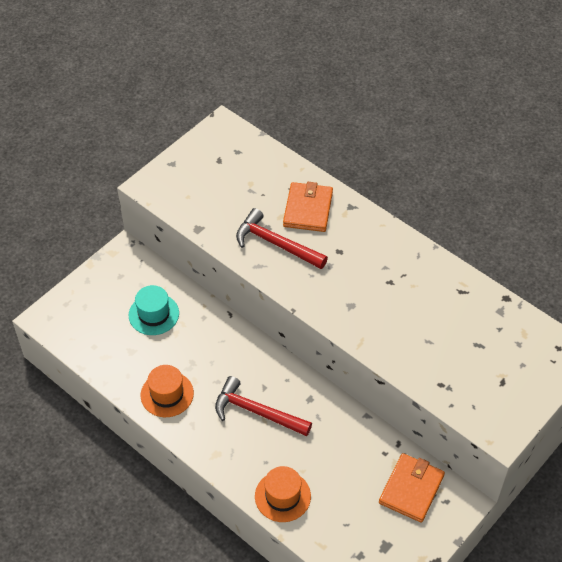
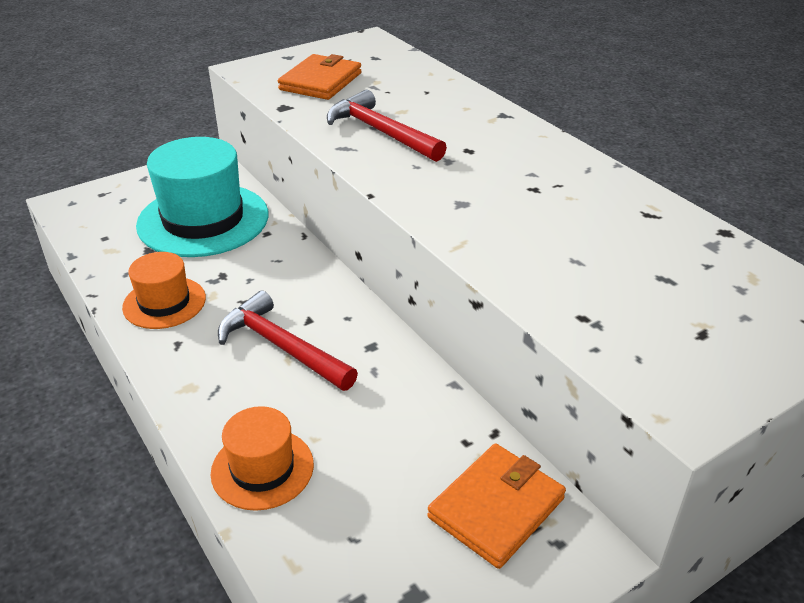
camera: 15 degrees right, 15 degrees down
turquoise hat [129,285,179,335] -> turquoise hat [136,137,268,257], size x1.83
orange wallet [283,182,333,232] -> orange wallet moved to [278,54,362,100]

